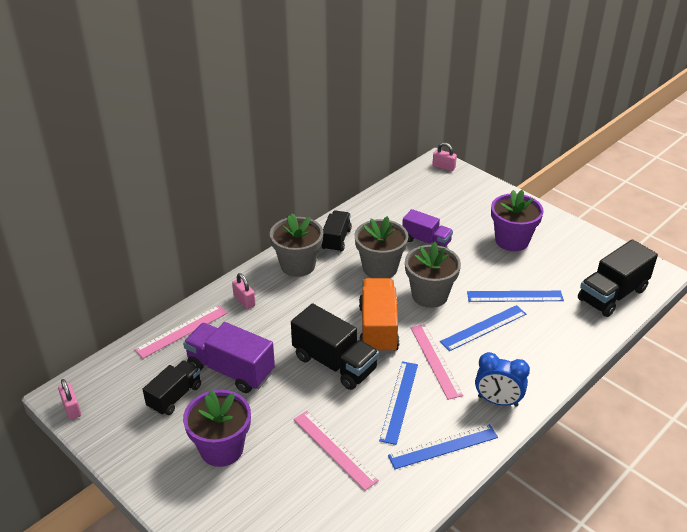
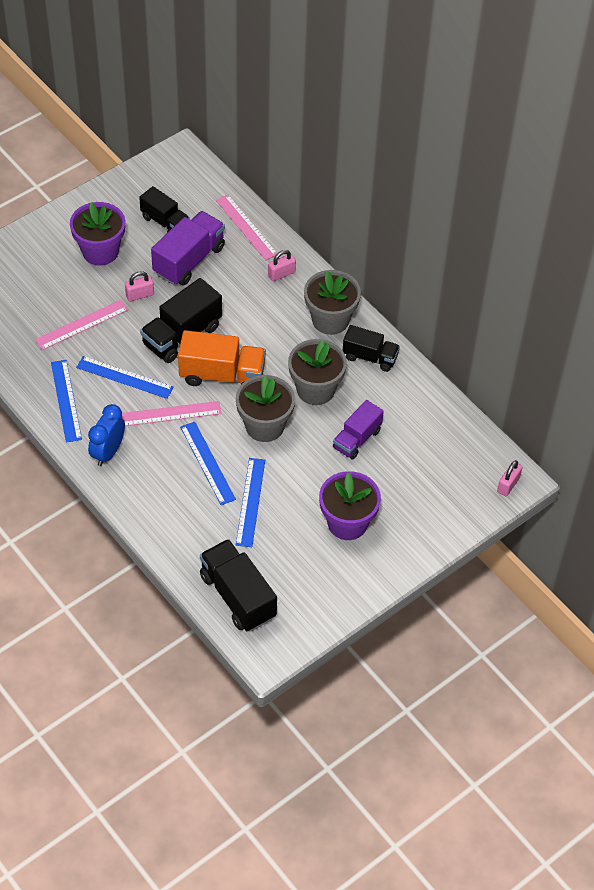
camera: 95 degrees right, 15 degrees up
pink padlock [58,379,81,420] -> pink padlock moved to [125,271,154,301]

